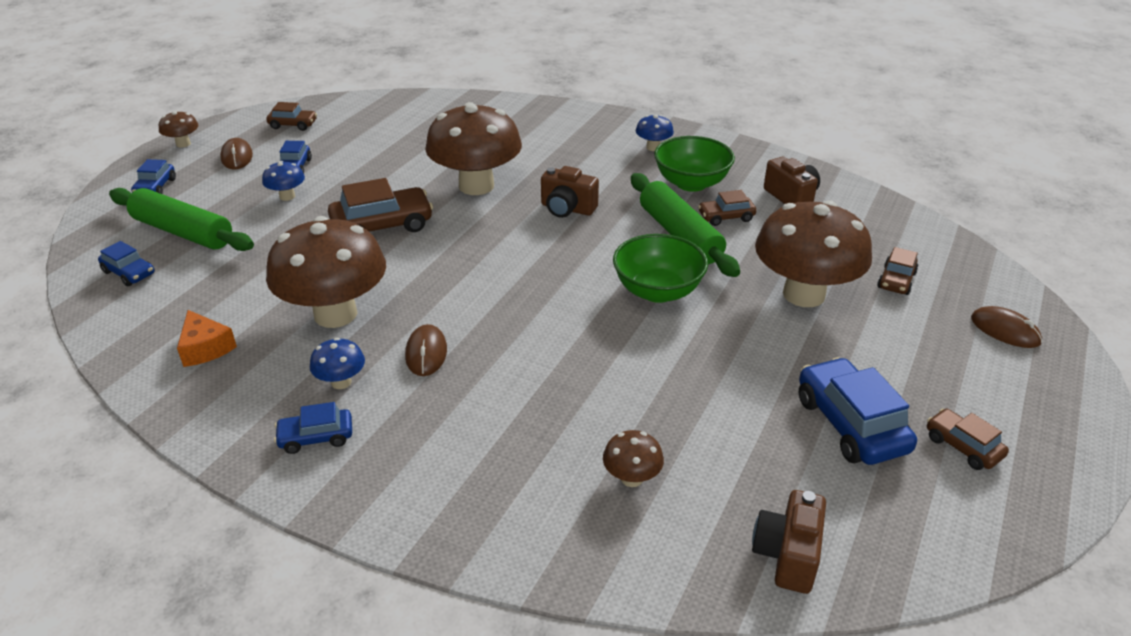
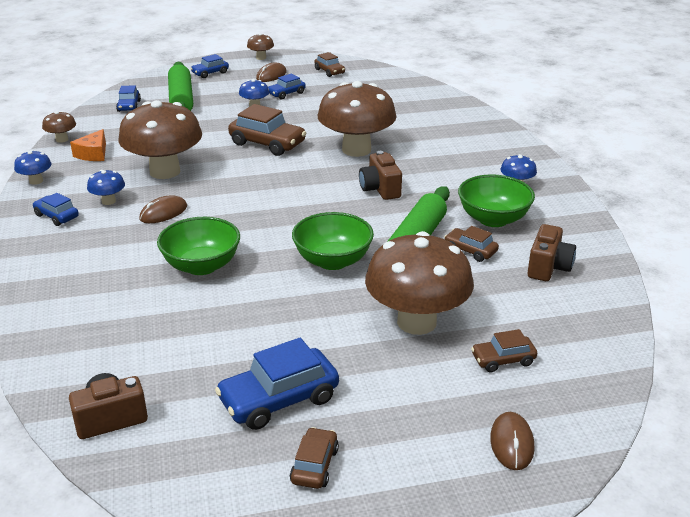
camera: 50 degrees right, 5 degrees down
brown mushroom [603,430,664,487] -> brown mushroom moved to [42,111,76,143]
blue car [799,357,917,465] -> blue car turned 150 degrees counterclockwise [215,338,339,430]
none -> blue mushroom [14,150,51,185]
none -> green bowl [157,217,240,275]

